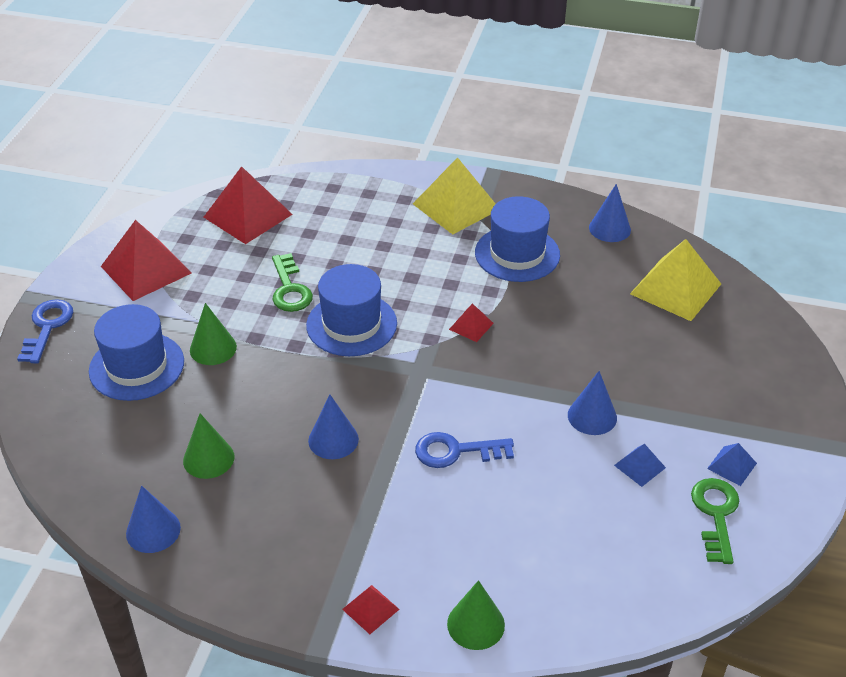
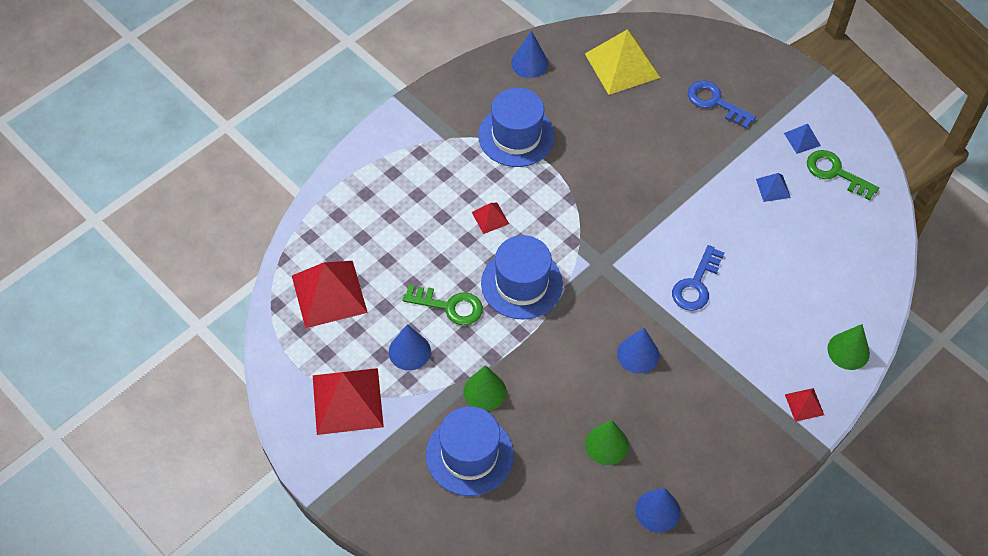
camera: 60 degrees left, 15 degrees up
blue key [17,299,73,363] -> blue key moved to [688,80,756,128]
yellow pyramid [413,157,496,235] -> none
red pyramid [449,303,494,342] -> red pyramid moved to [472,202,509,234]
blue cone [568,371,617,435] -> blue cone moved to [389,324,431,370]

